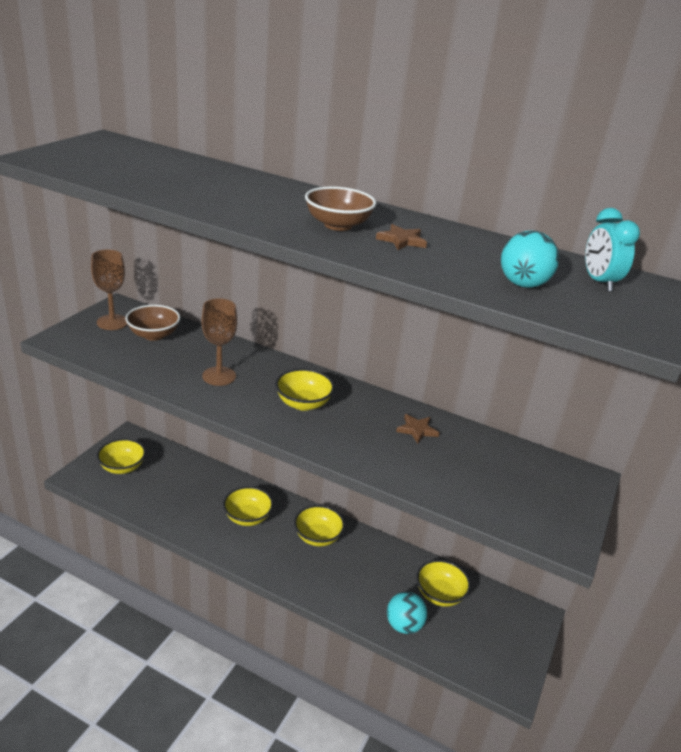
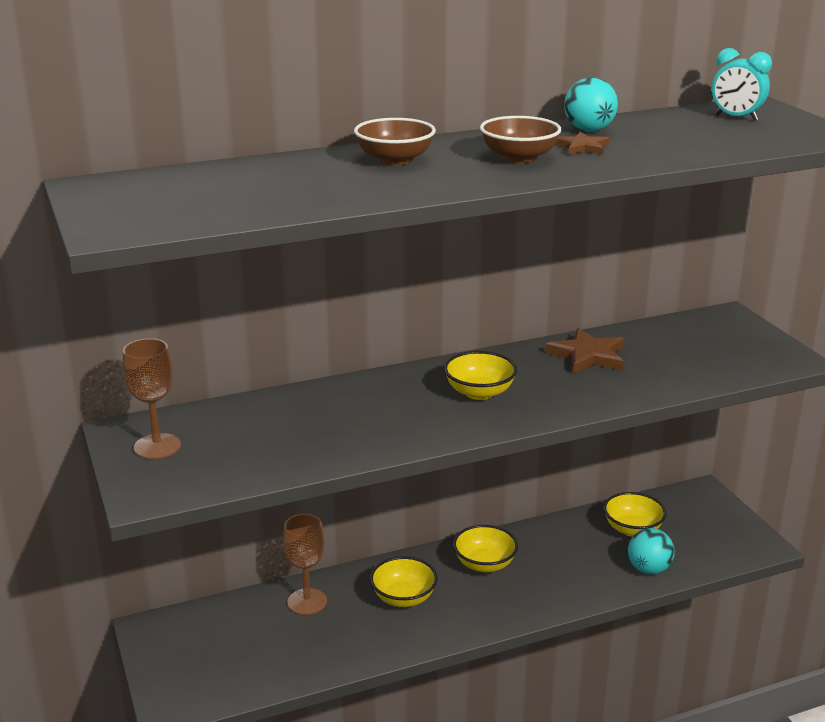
camera: 45 degrees left, 5 degrees down
yellow bowl [97,439,146,474] -> none
brown bowl [125,305,180,341] -> brown bowl moved to [354,118,436,165]
brown goblet [201,298,237,386] -> brown goblet moved to [283,514,327,615]
brown star [396,414,439,444] -> brown star [545,328,624,374], size x1.69
turquoise ball [501,230,559,288] -> turquoise ball moved to [564,77,618,132]

